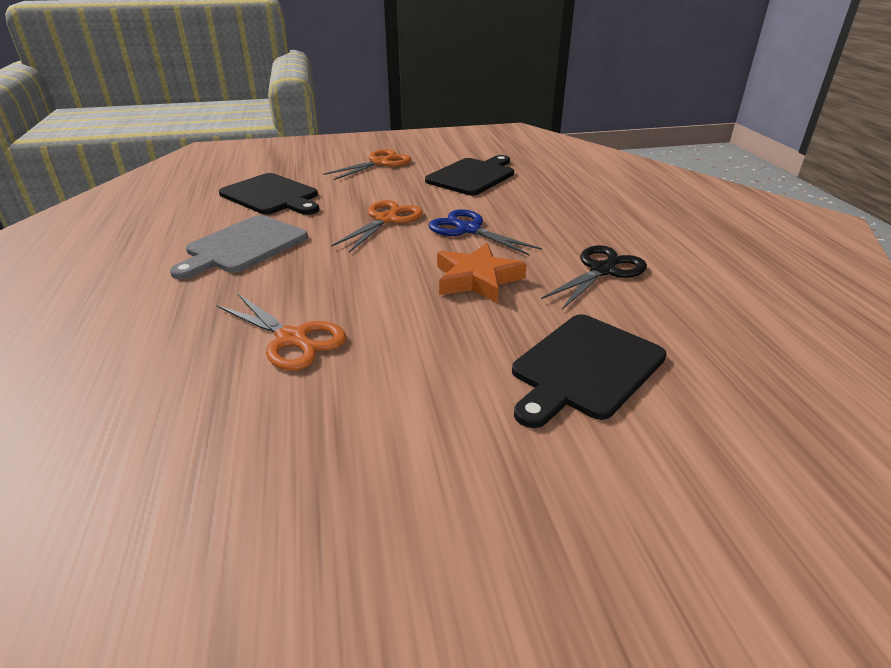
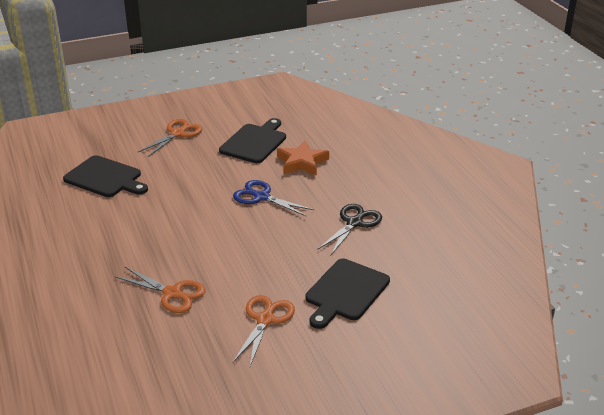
camera: 10 degrees left, 0 degrees up
grey cutting board [170,215,308,279] -> none
orange scissors [331,200,423,253] -> orange scissors moved to [233,295,295,366]
orange star [437,243,526,303] -> orange star moved to [277,140,329,176]

